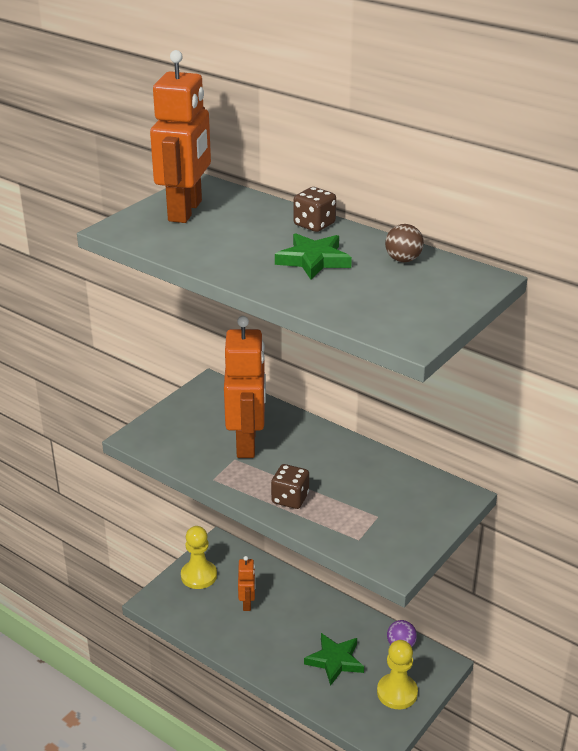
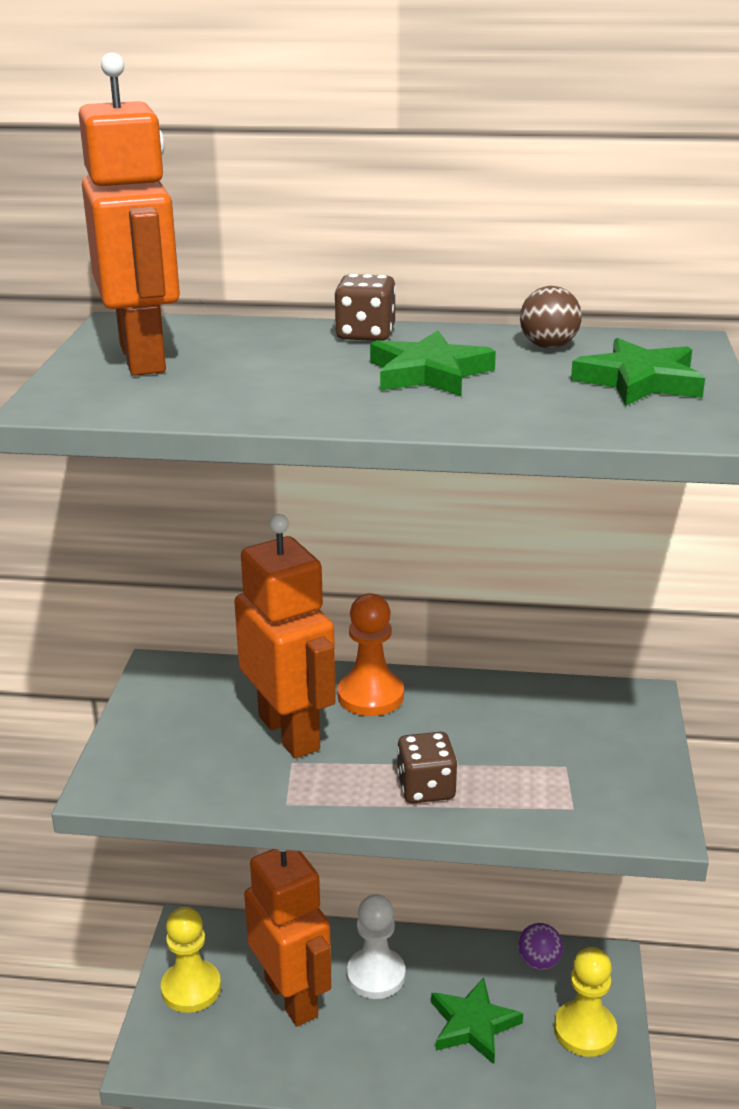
camera: 30 degrees left, 5 degrees down
orange robot [238,556,256,611] -> orange robot [244,849,331,1026], size x2.06
none -> orange pawn [337,593,404,716]
none -> white pawn [347,894,405,999]
none -> green star [571,338,705,406]

